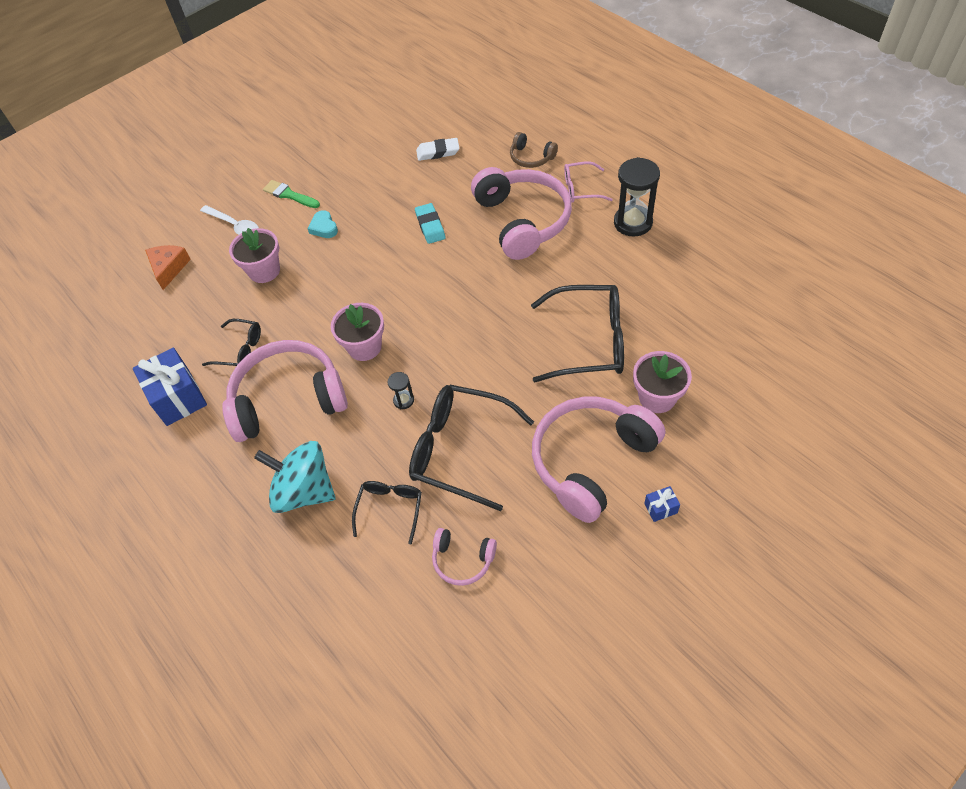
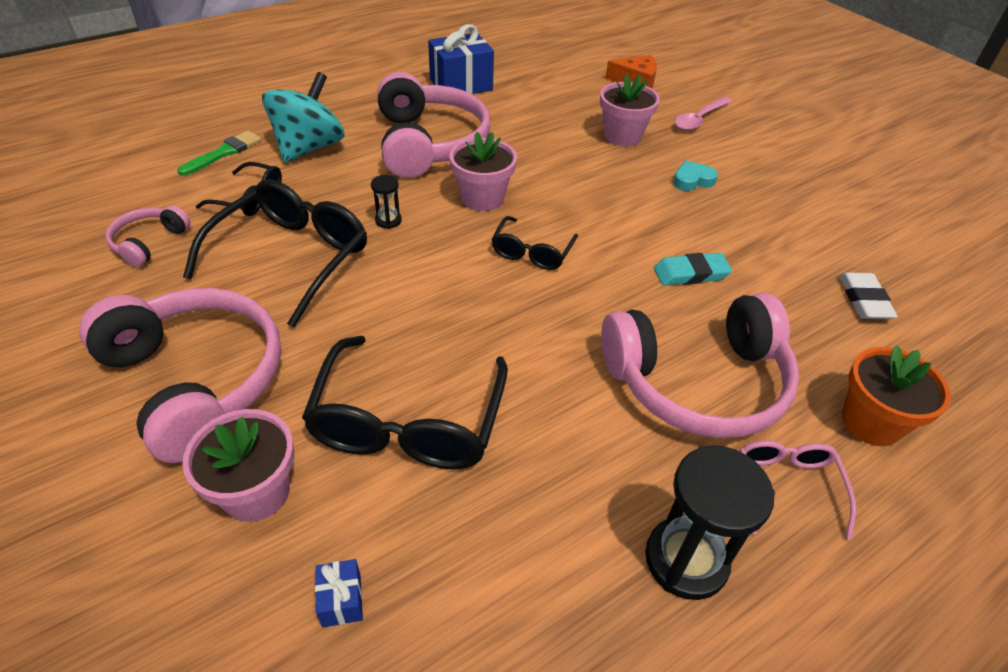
camera: 90 degrees right, 10 degrees down
white spoon [200,205,259,235] -> pink spoon [675,97,732,131]
black glasses [202,319,261,366] -> black glasses moved to [491,216,578,270]
green brush [263,180,320,208] -> green brush moved to [177,131,261,176]
brown headphones [510,132,558,168] -> orange flower pot [842,345,951,446]
blue gift [644,486,680,522] -> blue gift moved to [315,559,363,627]

